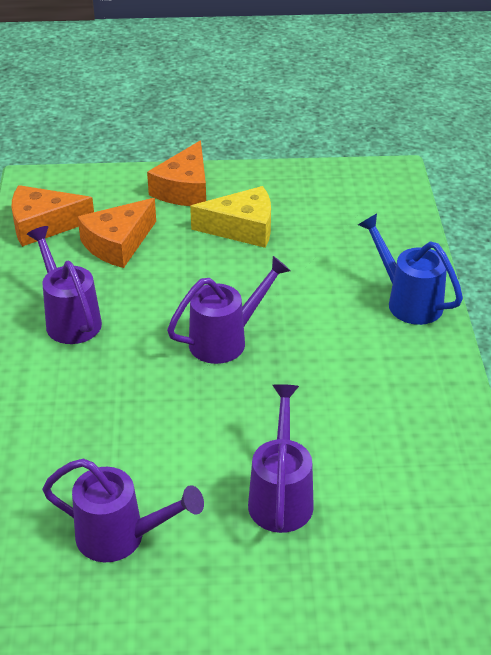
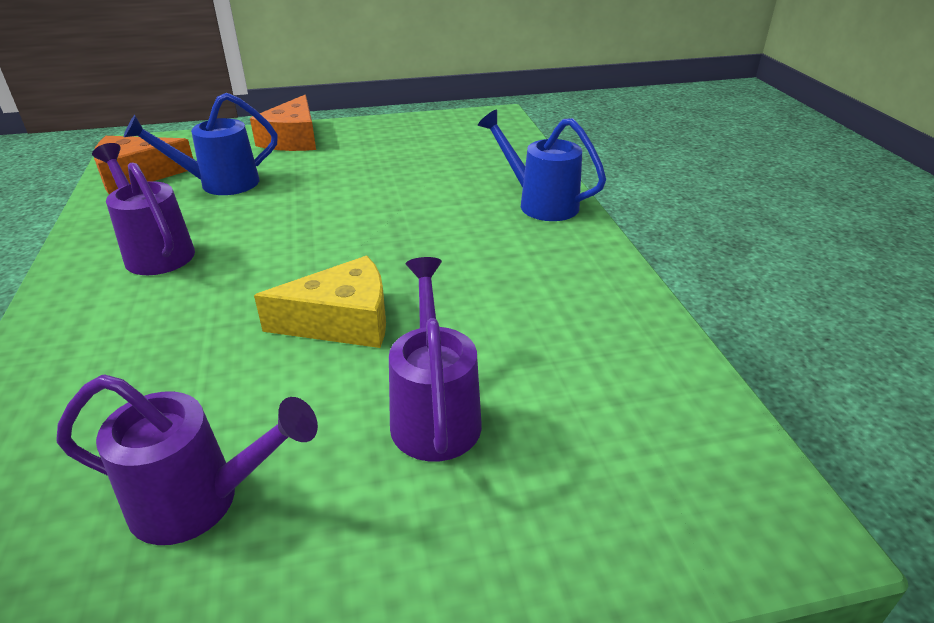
camera: 10 degrees left, 5 degrees down
orange cheese [78,198,156,268] -> blue watering can [124,93,278,195]
purple watering can [167,256,291,364] -> none
yellow cheese [190,186,271,248] -> yellow cheese moved to [254,256,386,348]

